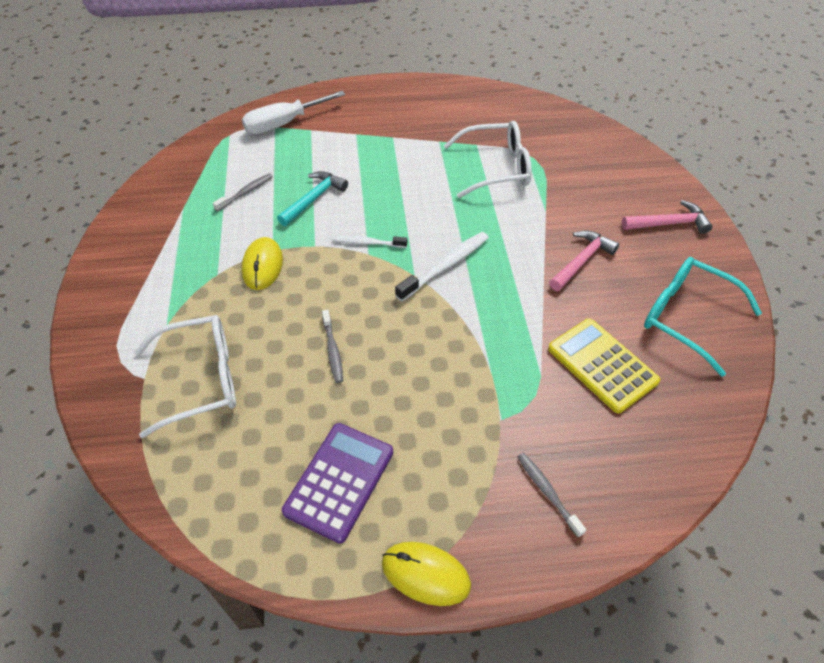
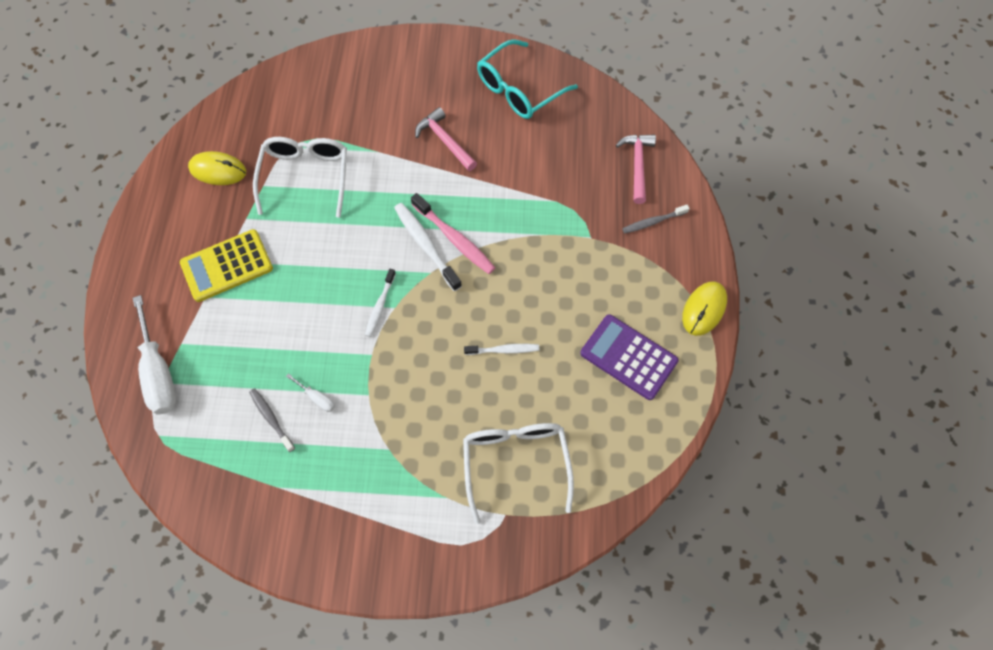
camera: 80 degrees left, 15 degrees up
yellow mouse [241,237,283,290] -> yellow mouse moved to [188,151,246,185]
turquoise hammer [277,171,348,226] -> none
grey toothbrush [322,310,343,383] -> white toothbrush [464,344,539,355]
yellow calculator [548,318,660,413] -> yellow calculator moved to [180,229,273,302]
pink hammer [622,200,712,234] -> pink hammer moved to [616,134,656,204]
none -> white screwdriver [286,373,335,412]
none -> pink toothbrush [411,193,495,274]

